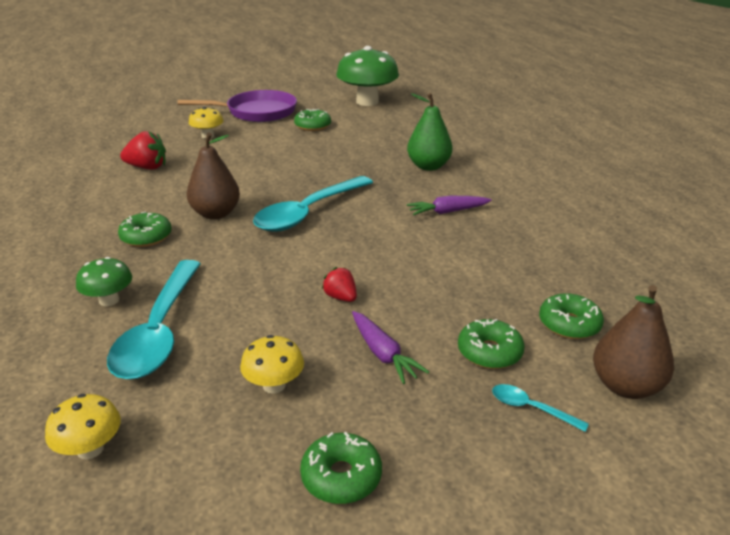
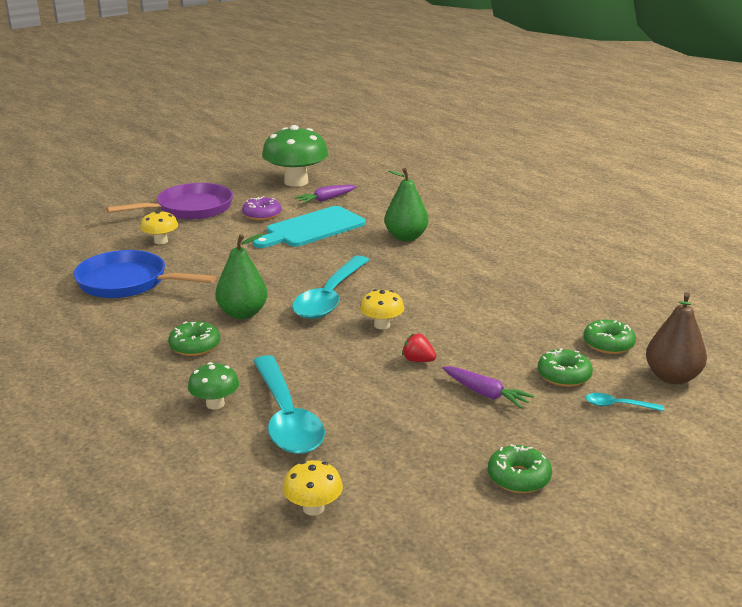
camera: 20 degrees left, 5 degrees down
red strawberry [120,131,166,170] -> blue pan [74,250,216,298]
brown pear [187,132,240,219] -> green pear [215,233,268,319]
yellow mushroom [240,335,304,394] -> yellow mushroom moved to [360,289,404,329]
green donut [294,109,331,131] -> purple donut [242,196,281,221]
purple carrot [407,196,492,215] -> purple carrot moved to [294,185,357,204]
none -> turquoise cutting board [253,206,366,248]

